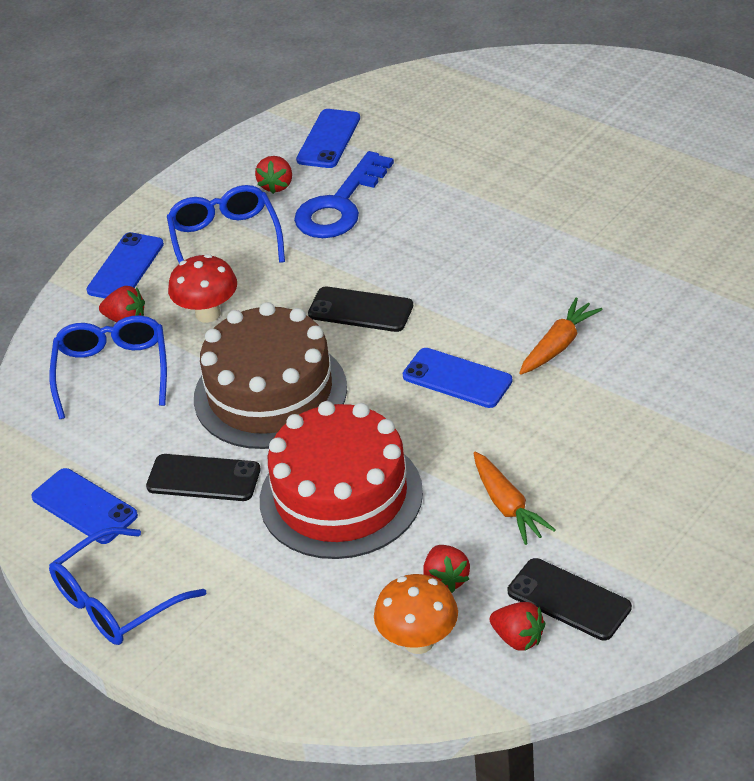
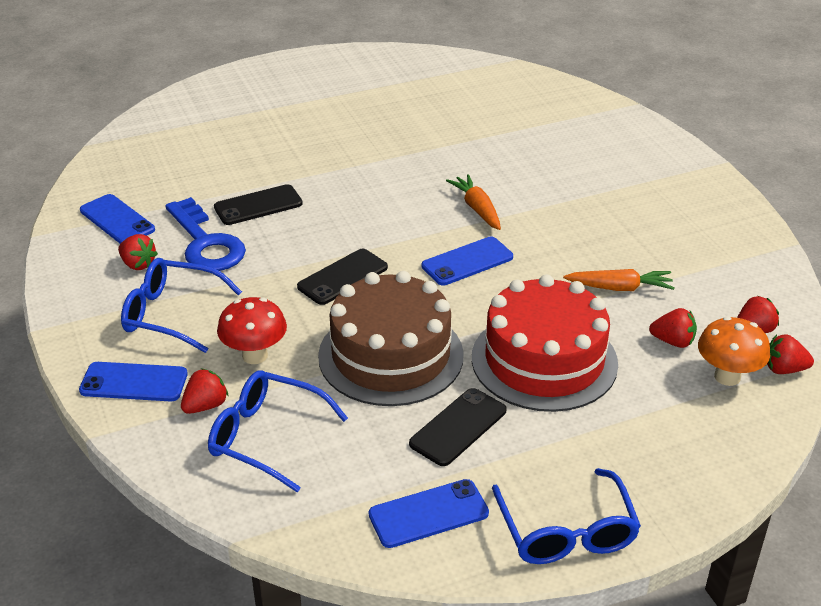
camera: 65 degrees left, 5 degrees down
blue phone [86,232,164,298] -> blue phone turned 45 degrees counterclockwise [79,362,188,402]
black phone [508,558,632,640] -> black phone moved to [214,184,303,225]
none -> red strawberry [766,334,814,374]

